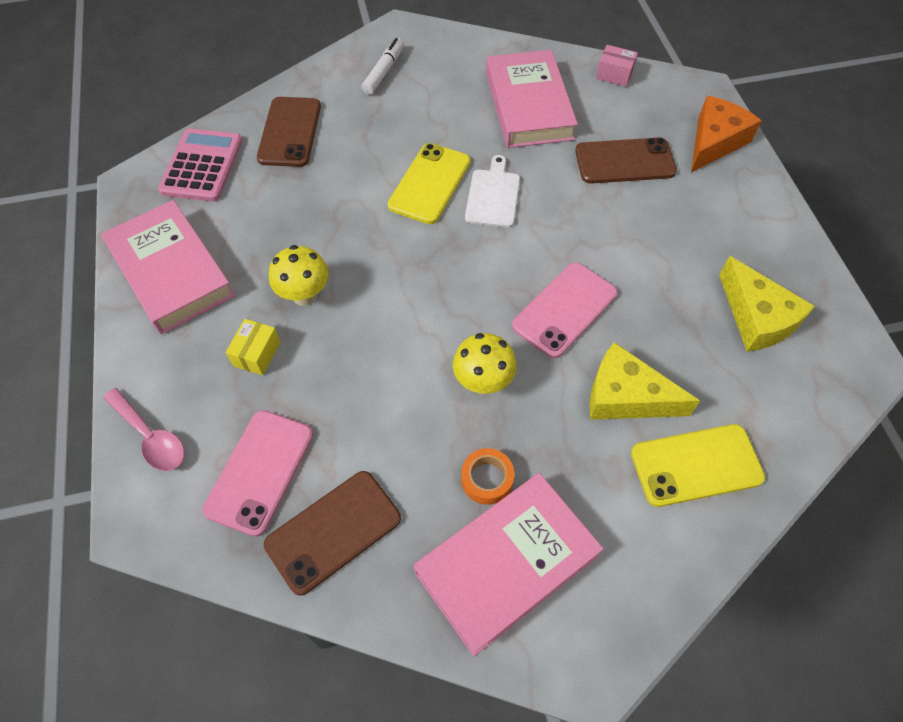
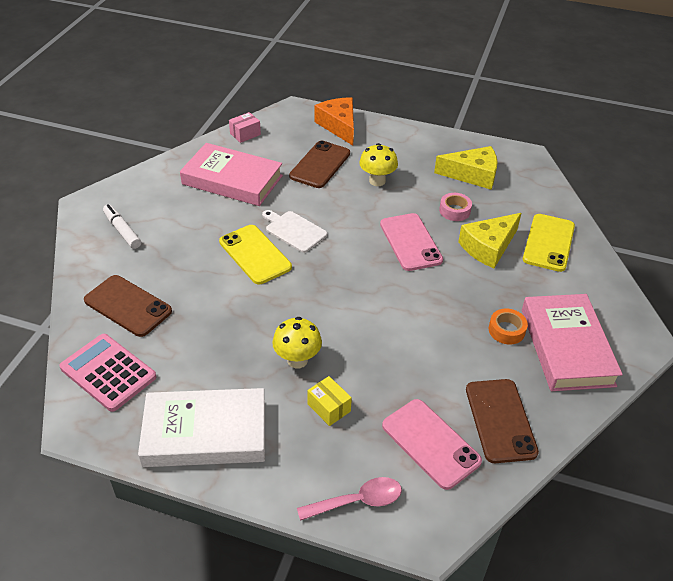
camera: 60 degrees left, 15 degrees down
pink book [101,200,235,335] -> white book [138,388,265,467]
yellow mushroom [453,333,516,394] -> yellow mushroom moved to [359,143,398,186]
none -> pink tape [439,193,472,221]

